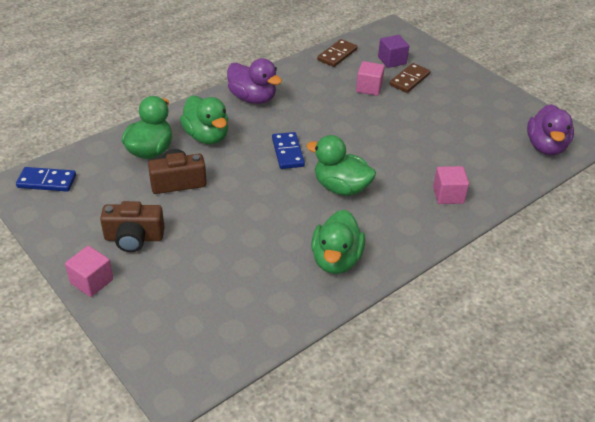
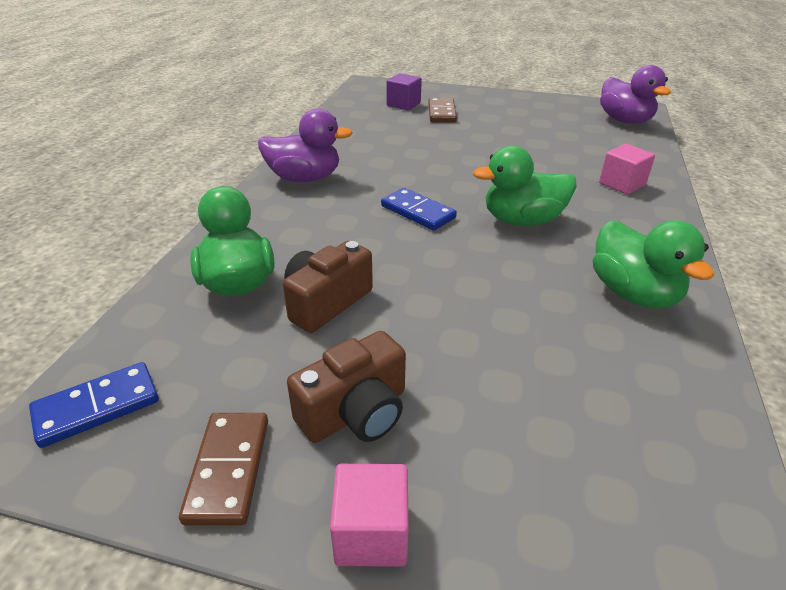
camera: 35 degrees left, 5 degrees down
green duck [180,96,228,144] -> none
brown domino [317,39,358,67] -> brown domino moved to [179,413,268,526]
pink cube [356,61,385,96] -> none

